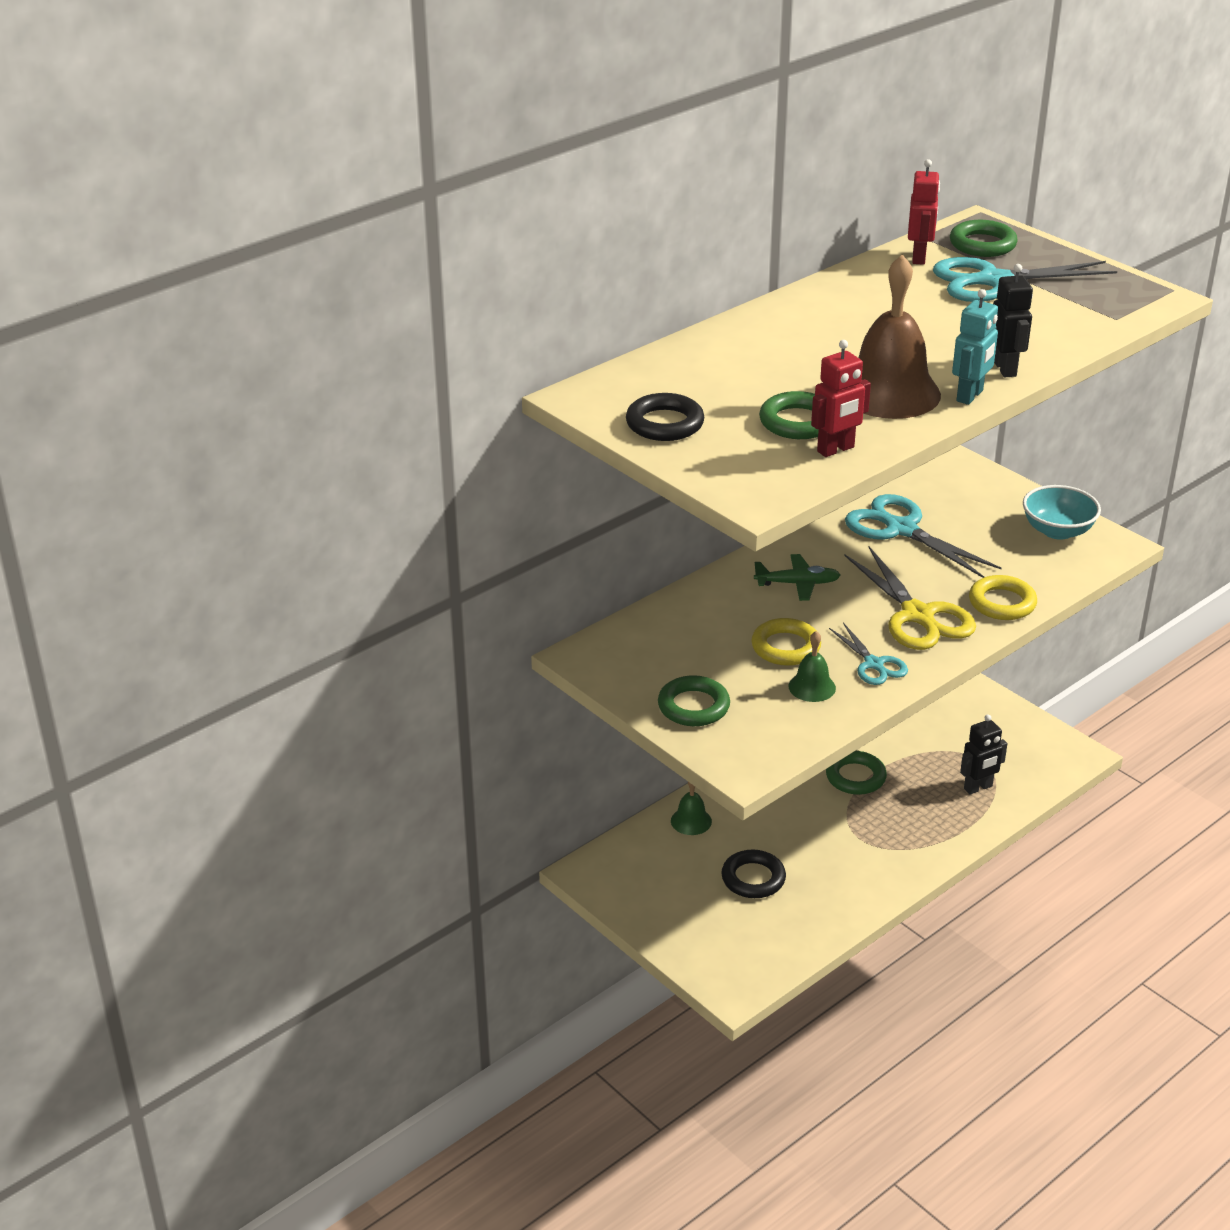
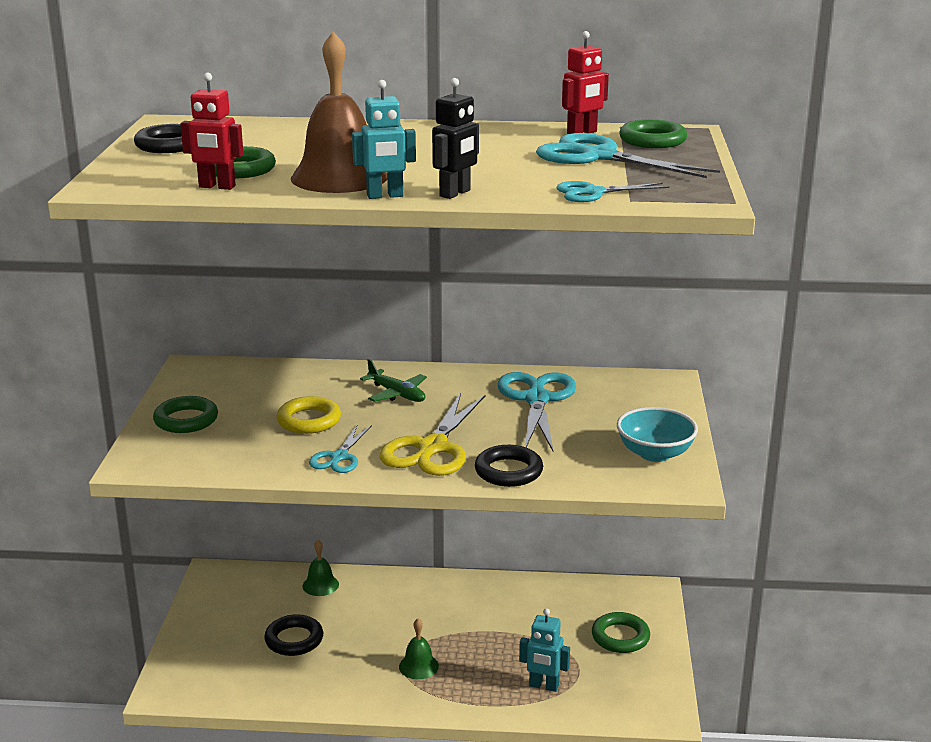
camera: 45 degrees right, 10 degrees down
green bell [789,631,836,702] -> green bell moved to [399,619,439,679]
green ring [826,751,887,795] -> green ring moved to [592,612,650,653]
black robot [960,715,1008,795] -> turquoise robot [519,608,570,692]
yellow ring [969,575,1037,620] -> black ring [475,445,543,487]
none -> turquoise scissors [556,181,669,202]

